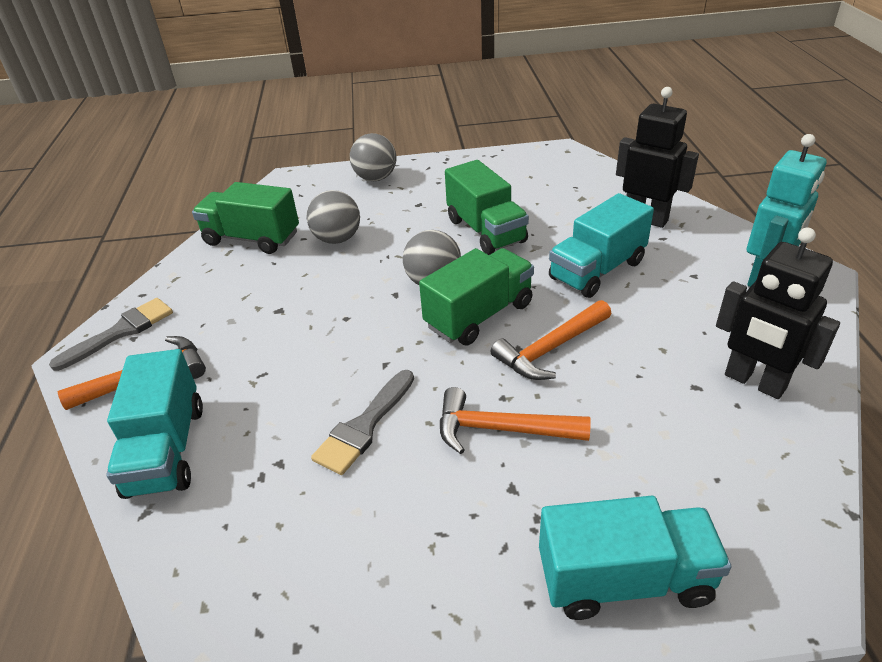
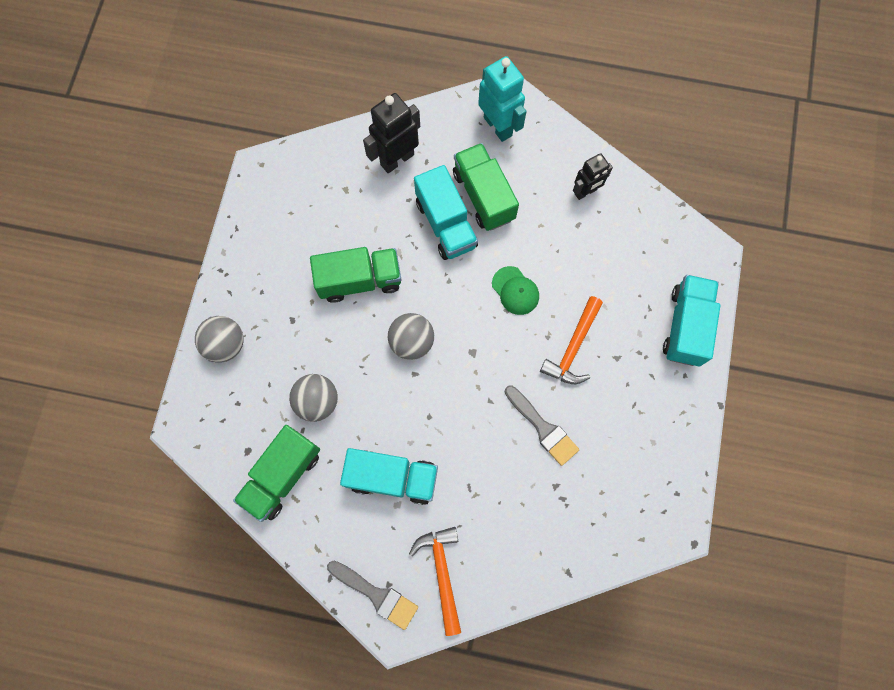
camera: 75 degrees left, 35 degrees up
grey brush [49,298,173,371] -> grey brush turned 150 degrees clockwise [327,561,418,630]
turquoise truck [106,349,203,499] -> turquoise truck moved to [340,448,438,505]
green truck [419,248,534,345] -> green truck moved to [453,143,519,231]
orange hammer [491,300,611,380] -> green cap [492,266,539,315]
black robot [716,227,840,399] -> black robot [573,153,613,200], size x0.64

